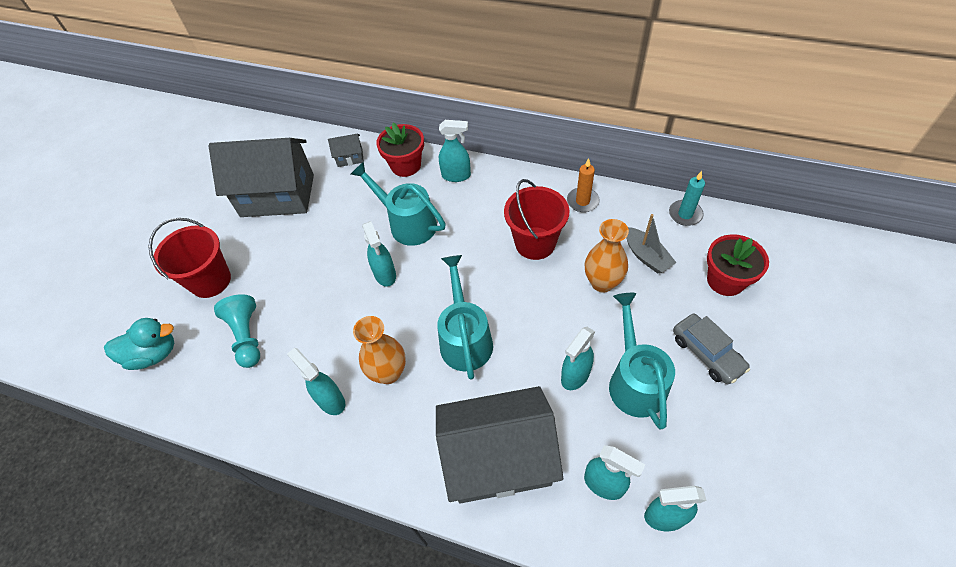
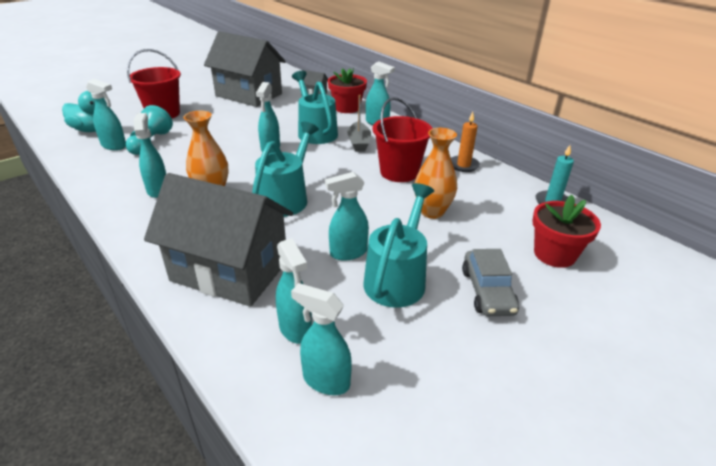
camera: 25 degrees right, 20 degrees down
grey boat [626,214,676,274] -> grey boat moved to [347,95,371,151]
none -> turquoise spray bottle [86,79,126,150]

